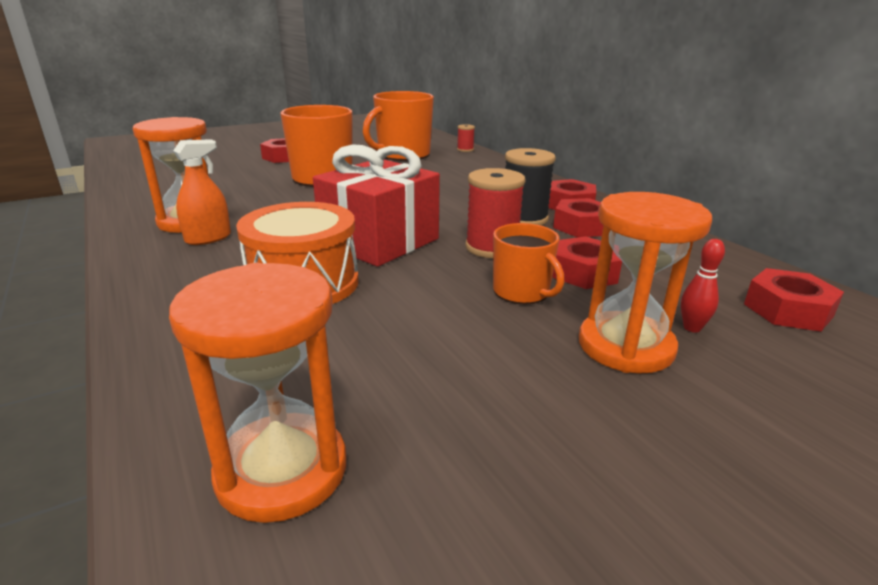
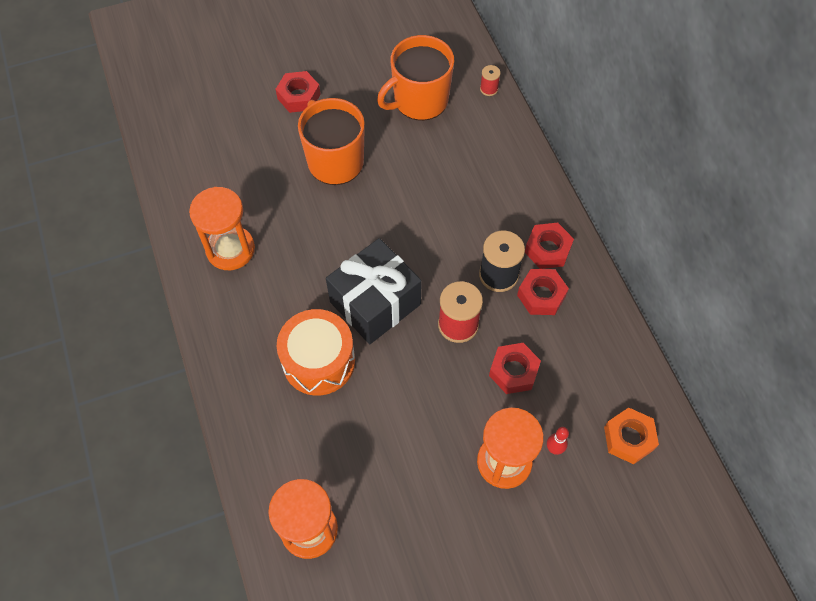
camera: 10 degrees right, 35 degrees up
orange spray bottle [173,139,231,245] -> none
red gift [313,144,440,267] -> black gift [326,238,422,344]
orange mug [493,223,564,304] -> none
red nut [744,268,844,332] -> orange nut [604,407,659,464]

